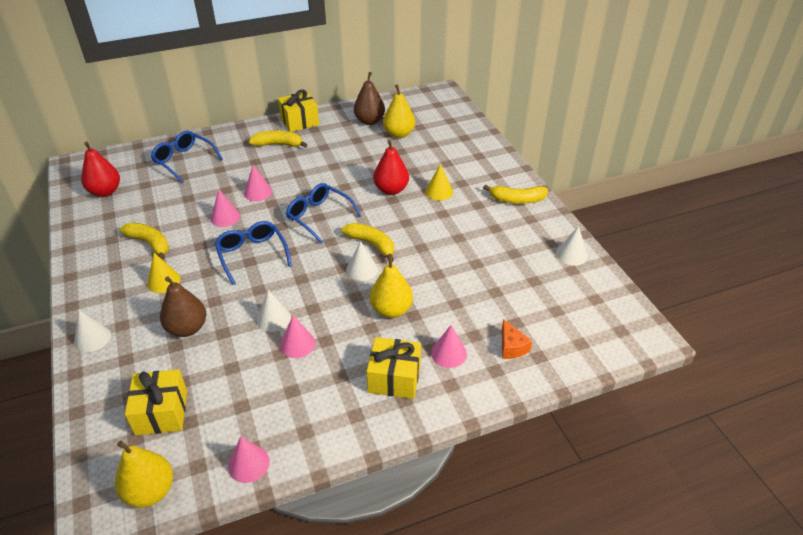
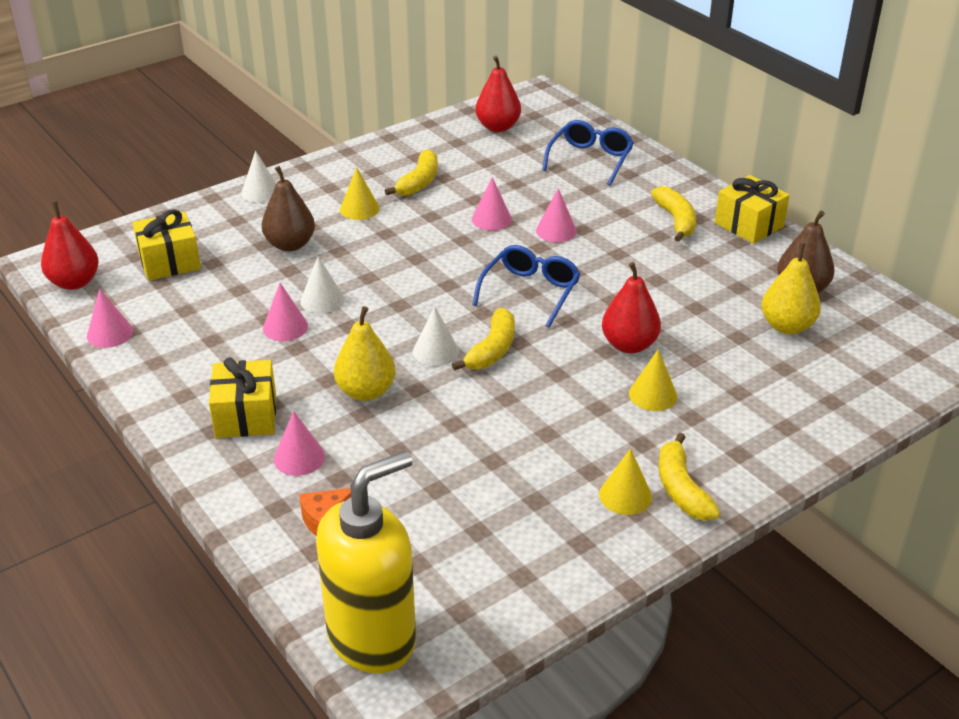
camera: 75 degrees right, 5 degrees down
yellow pear [115,441,173,508] -> red pear [41,201,99,290]
blue glasses [215,221,292,285] -> none
white cone [556,226,588,266] -> none
none -> yellow soap dispenser [316,451,416,673]
none -> yellow cone [599,448,652,515]

